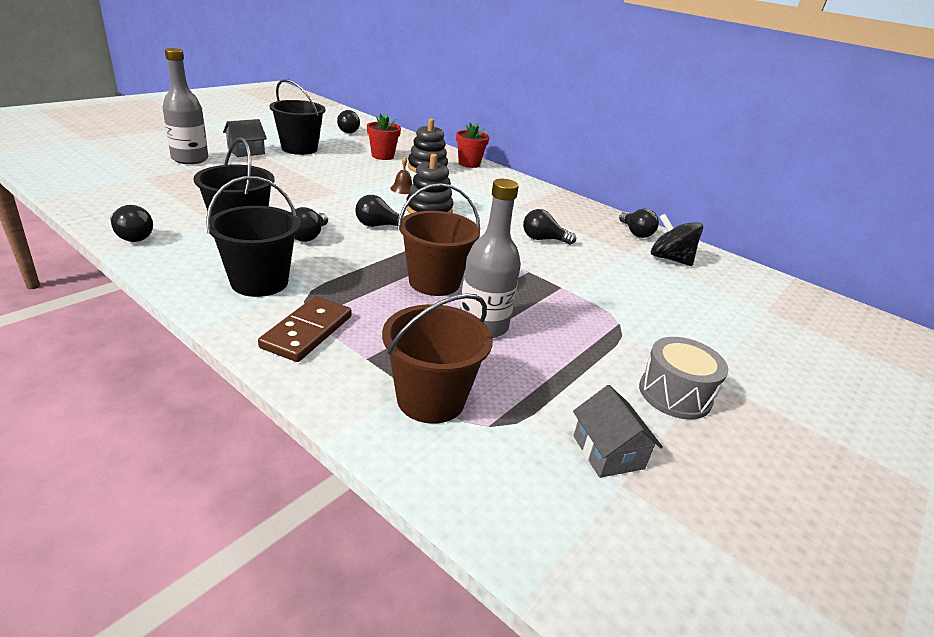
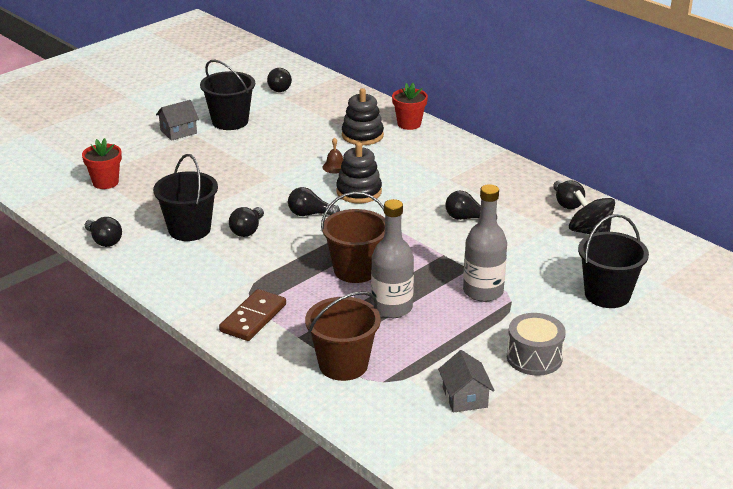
camera: 10 degrees right, 0 degrees up
grey bottle [162,48,208,164] -> grey bottle moved to [463,184,507,302]
black bucket [206,176,300,297] -> black bucket moved to [578,214,649,308]
red flower pot [367,113,401,160] -> red flower pot moved to [82,138,122,189]

